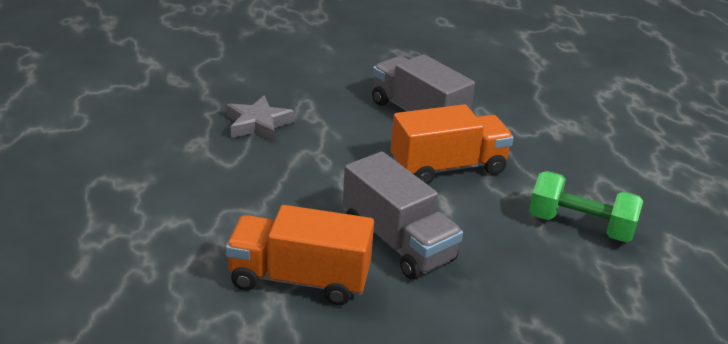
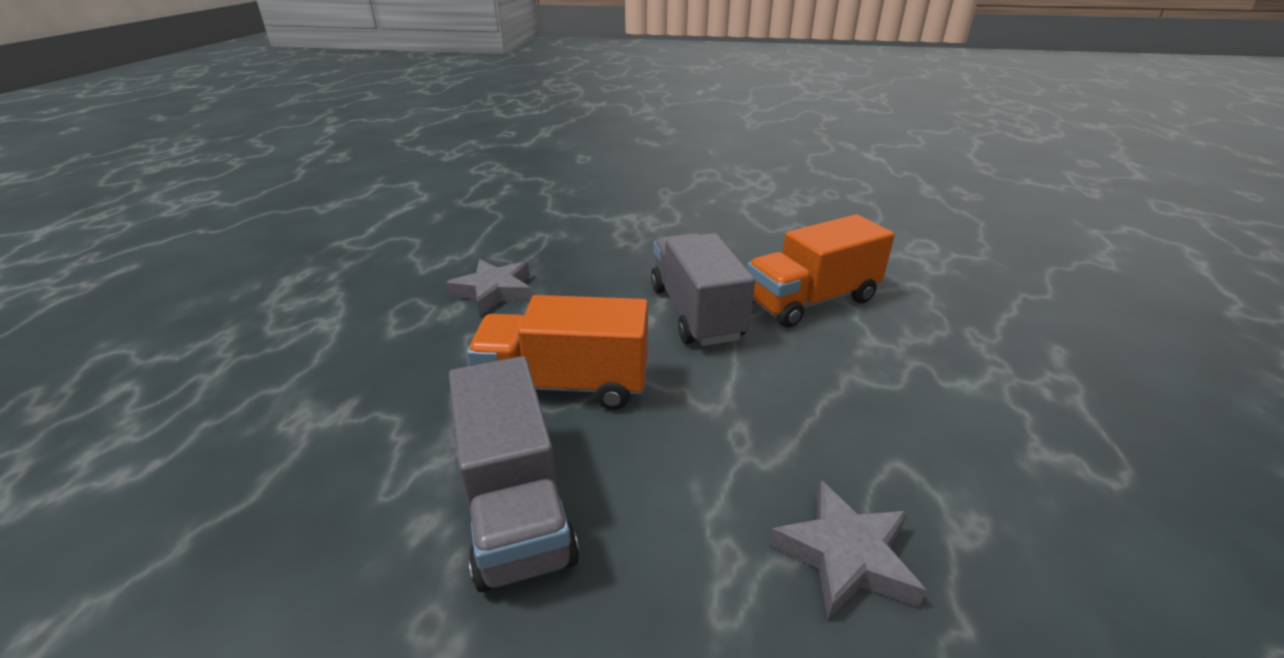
camera: 155 degrees left, 0 degrees up
orange truck [226,205,374,305] -> orange truck turned 120 degrees clockwise [747,214,895,328]
green dumbbell [529,171,643,242] -> grey star [446,259,532,316]

